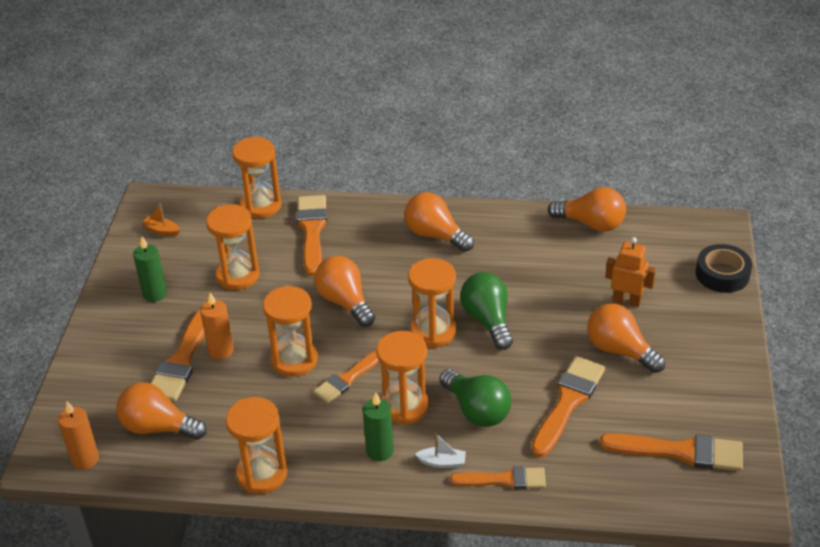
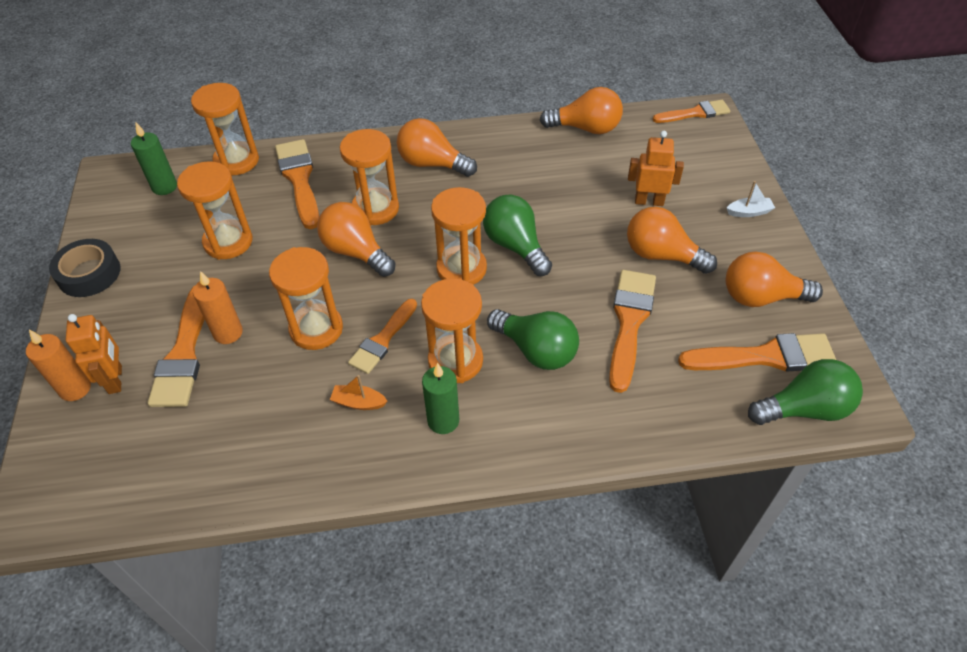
camera: 15 degrees left, 10 degrees up
orange candle [58,401,99,469] -> orange candle moved to [26,330,91,401]
orange light bulb [116,382,207,440] -> orange light bulb moved to [726,252,823,307]
green candle [133,237,167,302] -> green candle moved to [131,123,177,195]
orange boat [142,203,180,236] -> orange boat moved to [330,375,388,410]
orange hourglass [226,397,287,494] -> orange hourglass moved to [340,129,399,226]
white boat [415,433,466,468] -> white boat moved to [727,181,775,217]
orange brush [450,466,546,489] -> orange brush moved to [653,100,730,123]
black tape [696,244,752,293] -> black tape moved to [49,239,121,297]
none -> orange robot [66,314,122,394]
none -> green light bulb [748,359,863,425]

